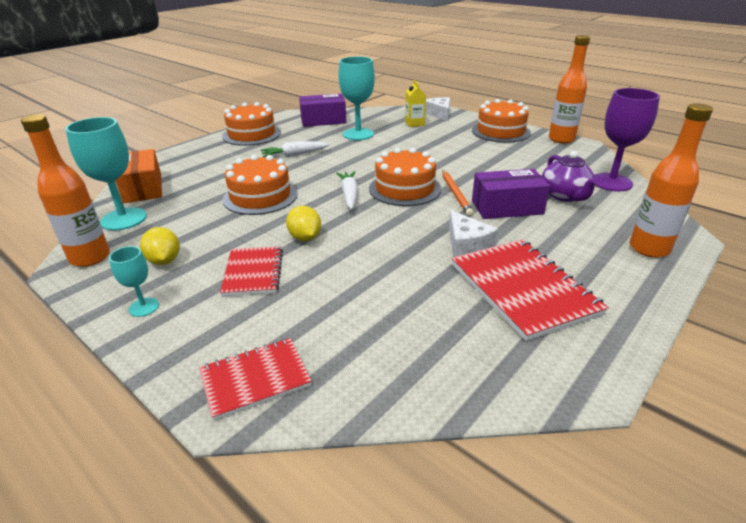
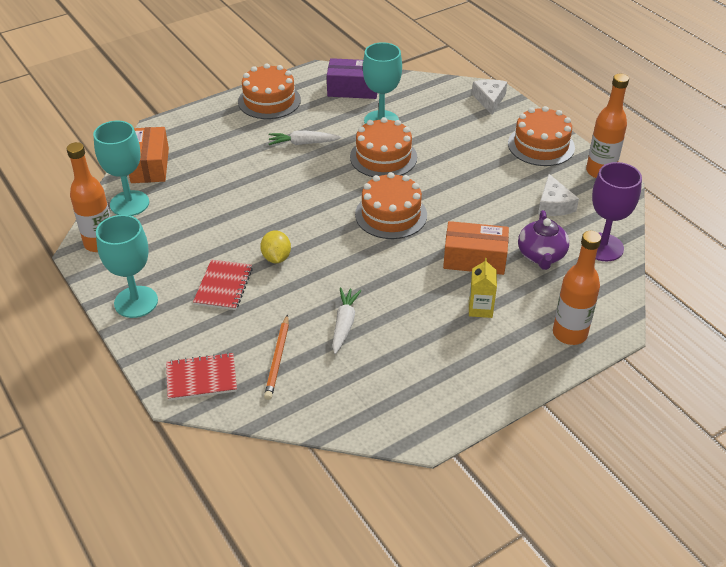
camera: 15 degrees right, 10 degrees up
turquoise goblet [109,246,159,317] -> turquoise goblet [96,215,158,318], size x1.96
yellow lemon [140,227,180,265] -> none
orange cake [222,155,298,215] -> orange cake moved to [350,117,417,177]
white carrot [336,171,358,210] -> white carrot moved to [332,288,362,354]
yellow carton [405,80,426,127] -> yellow carton moved to [469,258,497,318]
orange pencil [442,170,474,216] -> orange pencil moved to [264,314,289,400]
white cheese [449,210,498,257] -> white cheese moved to [538,174,579,216]
red notebook [452,239,609,341] -> none
purple box [472,169,550,219] -> orange box [443,221,509,275]

